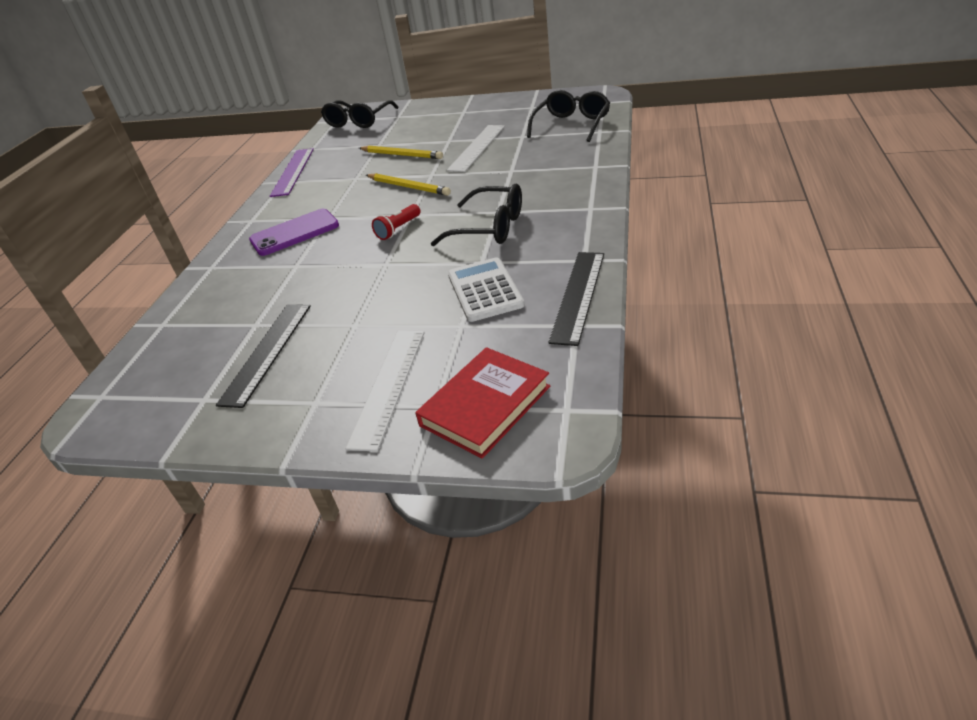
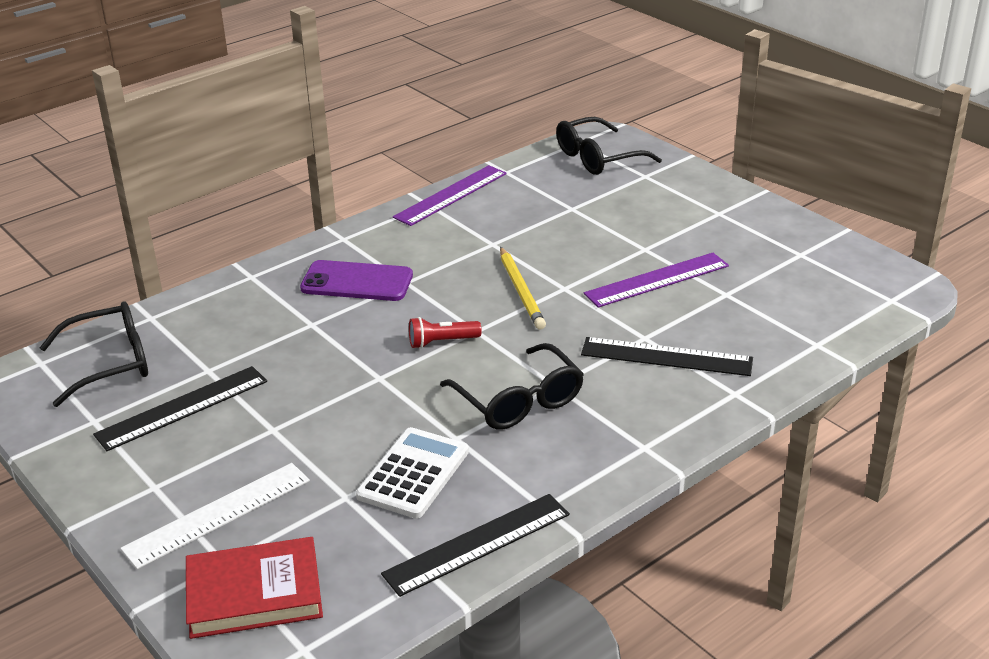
camera: 35 degrees right, 5 degrees down
yellow pencil [359,145,443,159] -> none
white ruler [447,125,505,172] -> purple ruler [584,253,729,308]
black glasses [527,90,610,142] -> black glasses moved to [40,302,148,407]
none -> black ruler [581,337,753,376]

